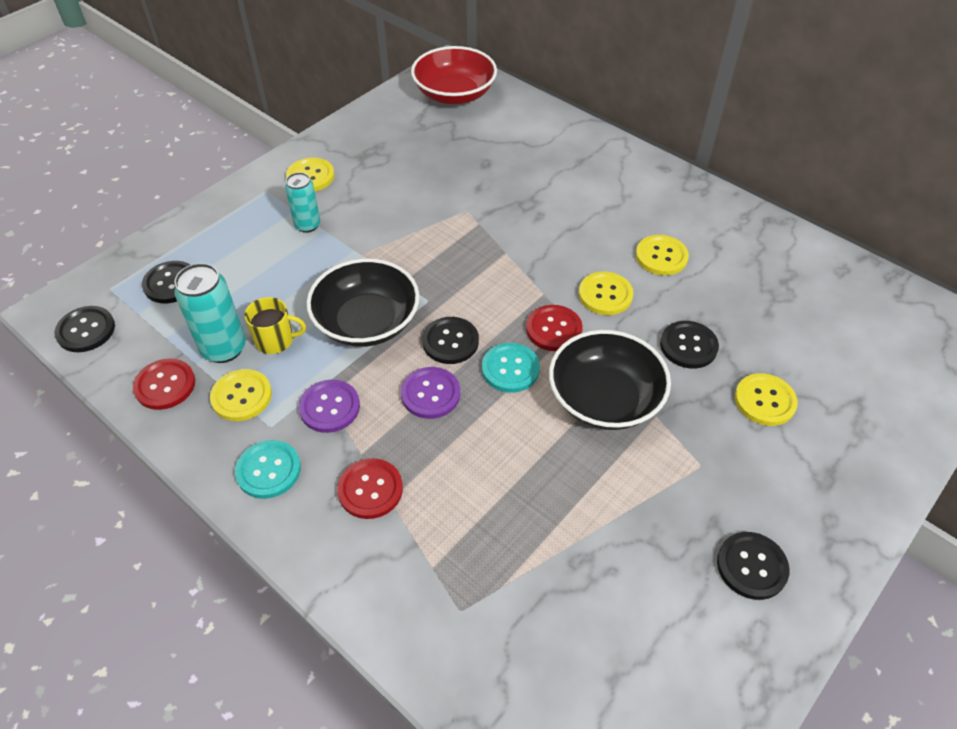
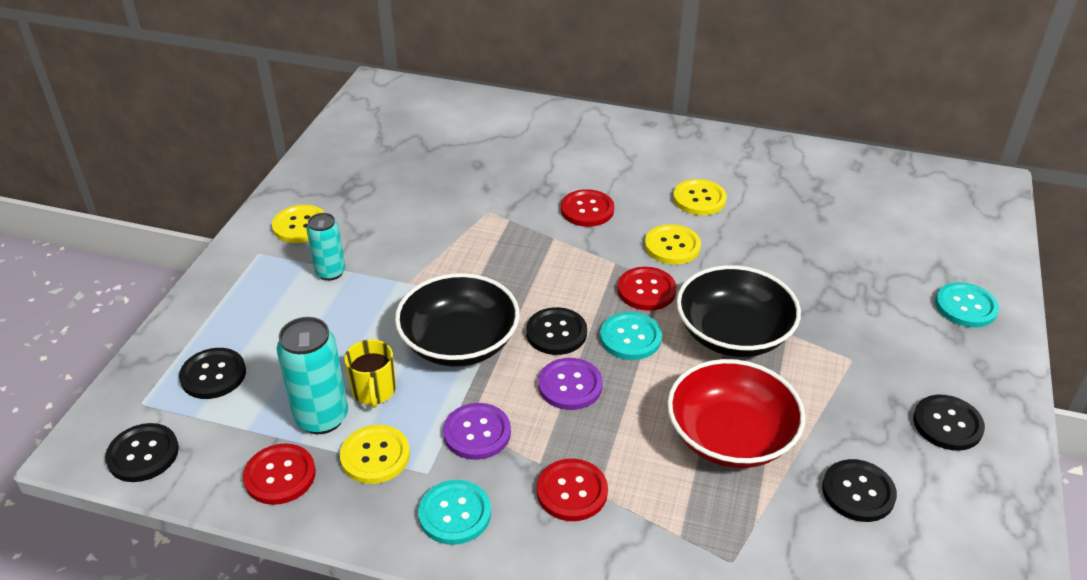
camera: 25 degrees left, 10 degrees down
yellow mug [244,297,306,354] -> yellow mug turned 105 degrees clockwise [344,339,396,407]
red bowl [411,46,497,104] -> red bowl moved to [667,359,805,468]
black button [660,321,719,368] -> black button moved to [822,459,897,522]
yellow button [735,373,798,426] -> none
none -> red button [561,189,614,227]
none -> turquoise button [935,282,999,327]

